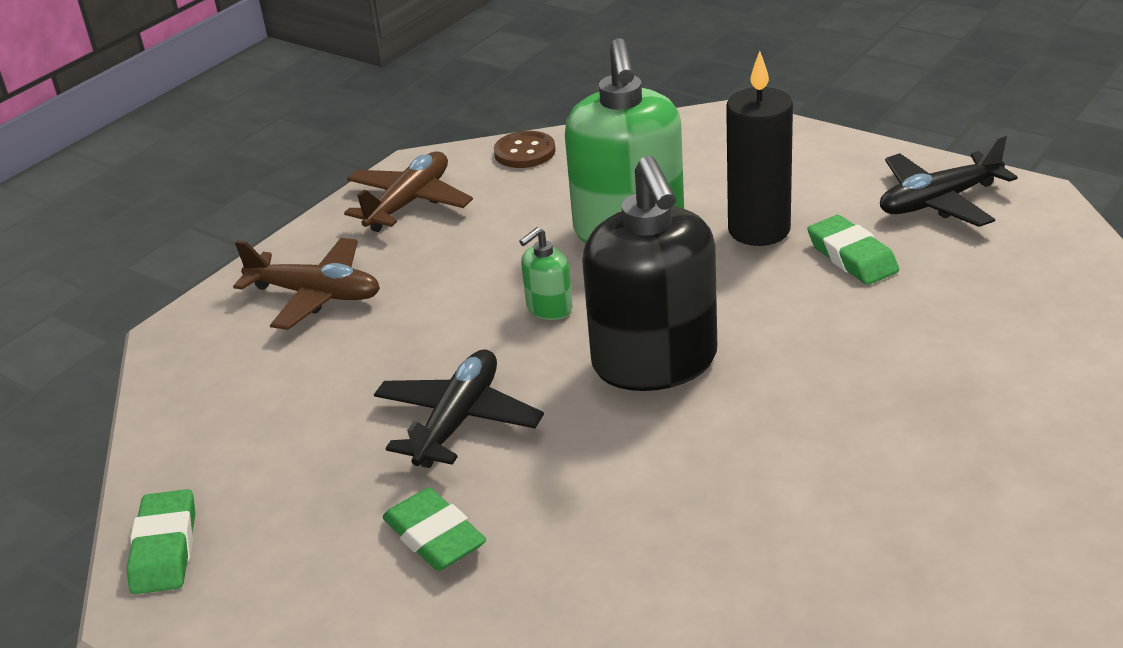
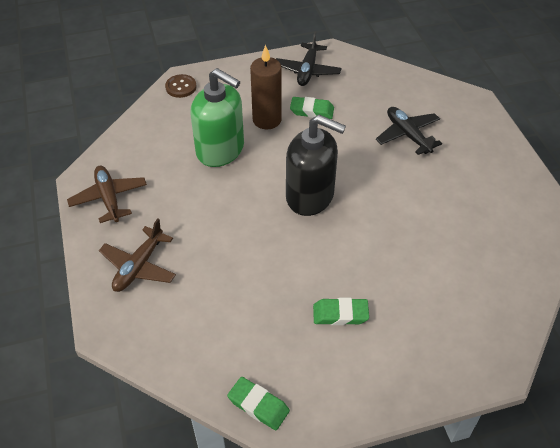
camera: 55 degrees left, 15 degrees up
brown plane [233,238,380,330] -> brown plane turned 150 degrees clockwise [99,219,176,292]
black plane [374,350,544,468] -> black plane moved to [376,107,442,155]
brown button [494,131,556,168] -> brown button moved to [165,74,197,98]
green soap dispenser [519,227,573,320] -> none
black candle [726,51,793,246] -> brown candle [250,45,282,129]

